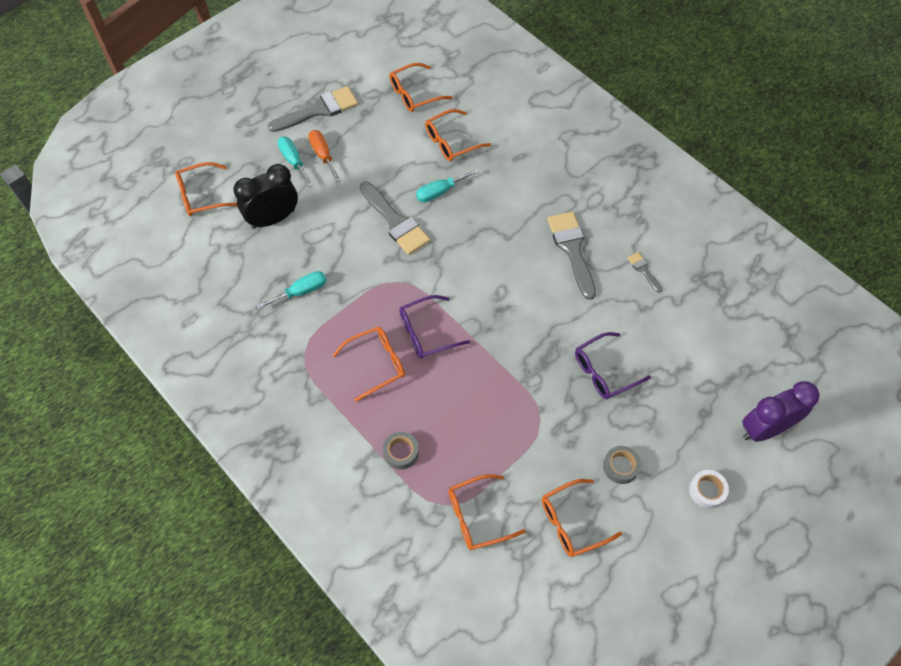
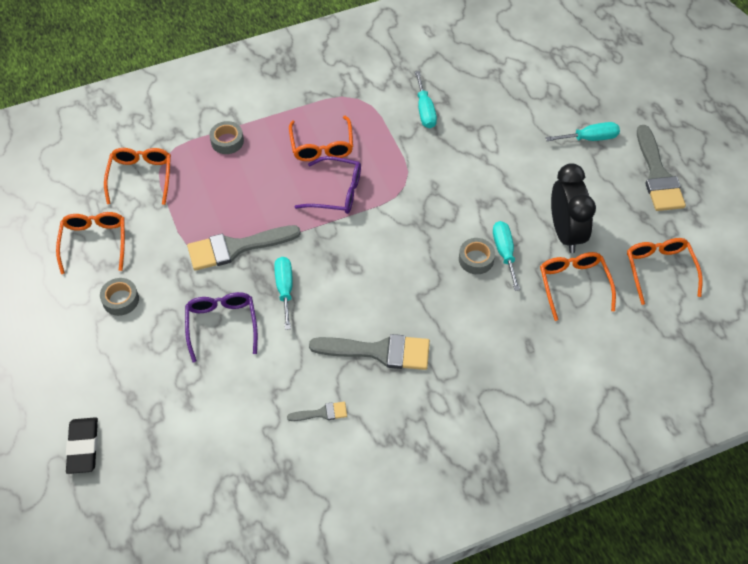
camera: 110 degrees right, 5 degrees down
orange glasses [175,162,237,216] -> none
black clock [233,164,298,229] -> black clock moved to [551,163,596,253]
orange screwdriver [308,130,341,182] -> none
grey brush [360,182,430,255] -> grey brush moved to [187,225,301,271]
purple glasses [399,295,470,358] -> purple glasses turned 105 degrees clockwise [294,156,361,214]
white tape [689,470,729,509] -> none
purple clock [742,381,820,442] -> black eraser [66,417,98,474]
none -> turquoise screwdriver [274,257,293,330]
none -> grey tape [459,238,495,274]

